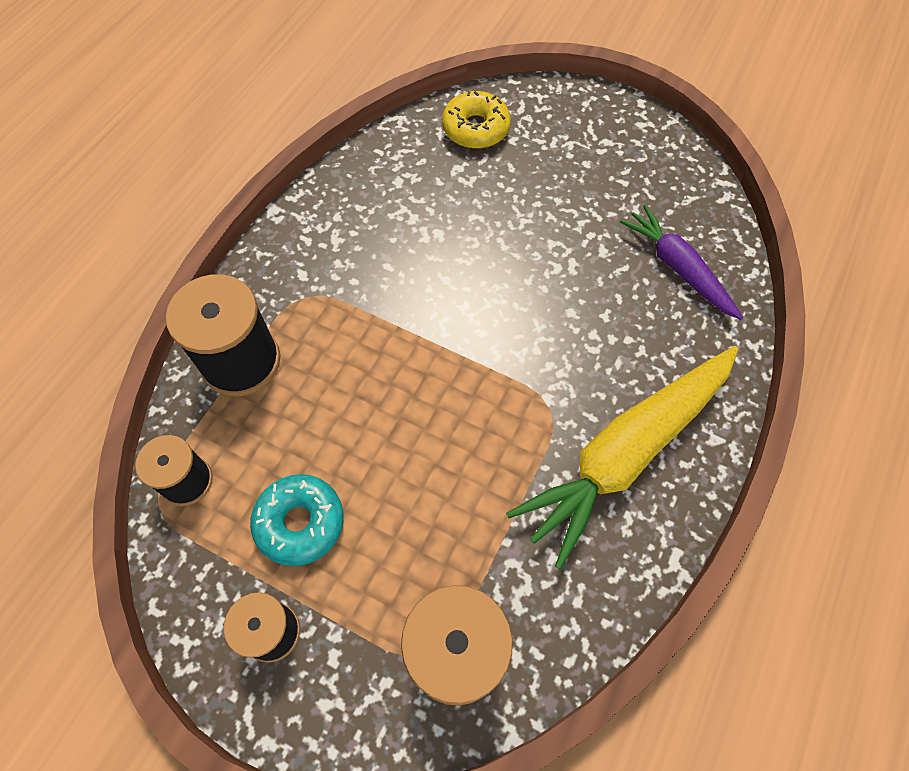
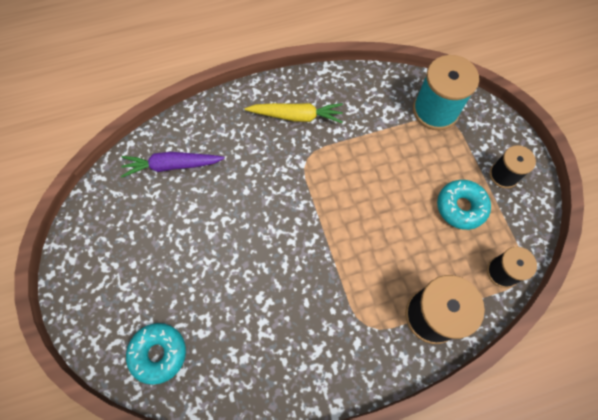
camera: 135 degrees left, 5 degrees up
yellow donut [442,91,511,149] -> turquoise donut [126,323,186,385]
yellow carrot [506,346,738,569] -> yellow carrot [245,103,343,123], size x0.59
purple carrot [620,205,743,320] -> purple carrot turned 75 degrees clockwise [121,152,225,177]

